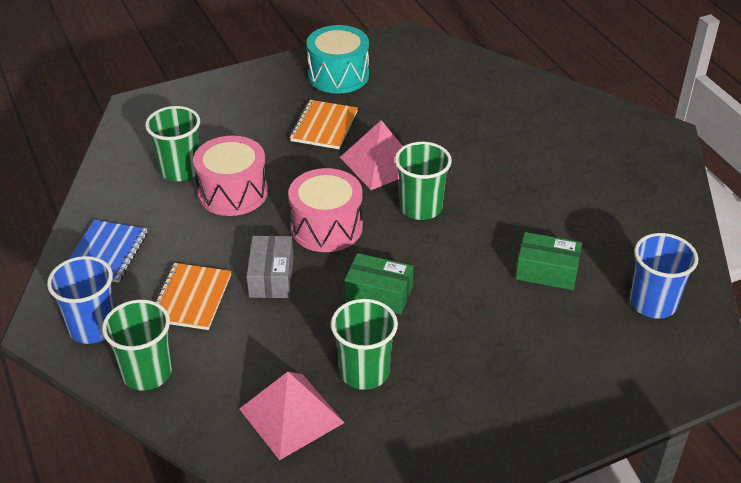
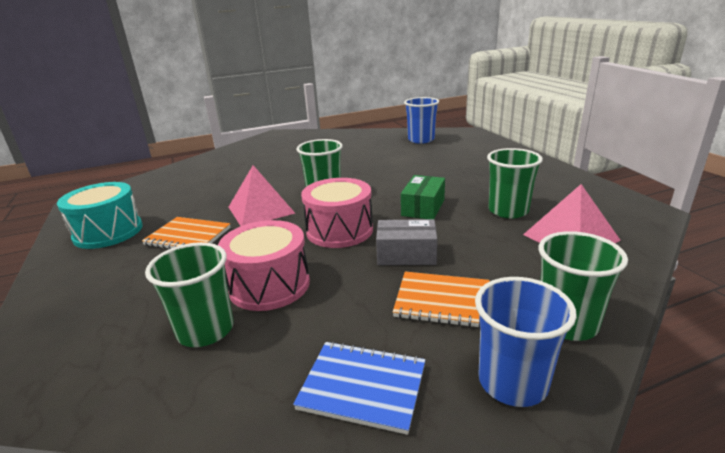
camera: 85 degrees left, 15 degrees down
green box [516,232,582,290] -> none

